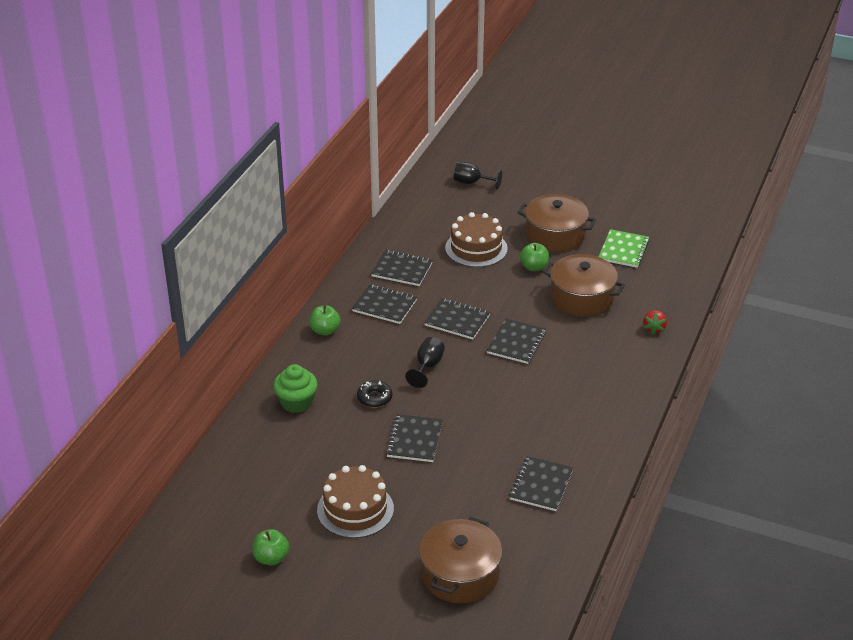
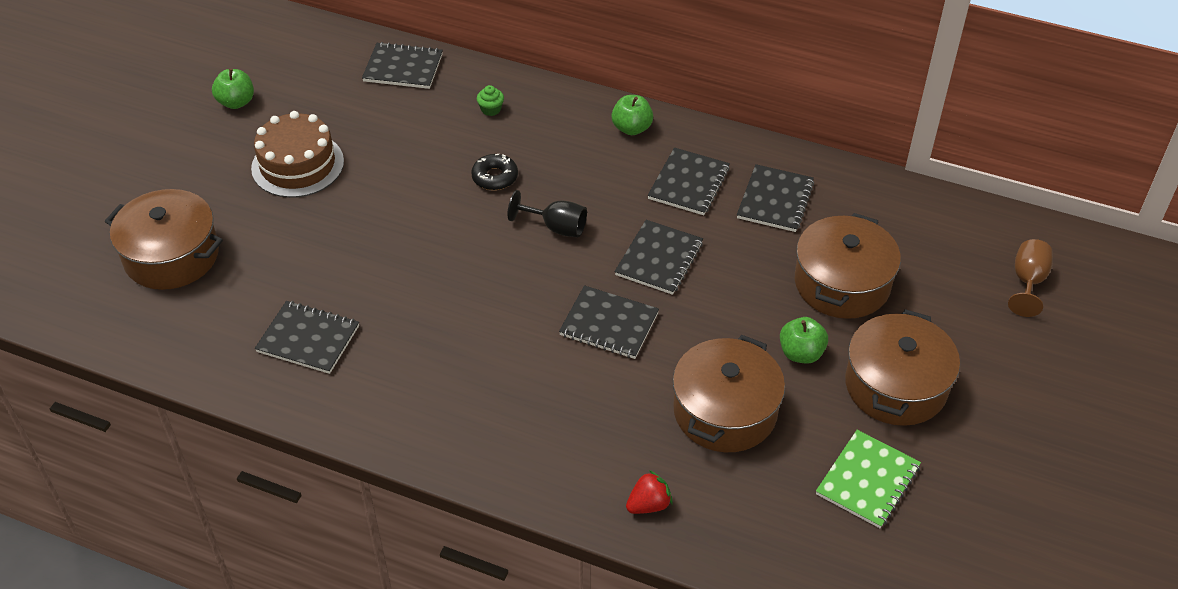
camera: 90 degrees right, 10 degrees up
green cupcake [273,364,318,413] -> green cupcake [477,85,504,116], size x0.50
black notebook [386,414,443,462] -> black notebook moved to [362,42,443,89]
brown cake [445,212,508,267] -> brown pot [795,213,901,319]
black goblet [454,162,502,190] -> brown goblet [1008,239,1053,317]
green notebook [598,229,650,268] -> green notebook turned 75 degrees counterclockwise [816,430,921,528]
red strawberry [643,310,667,335] -> red strawberry turned 135 degrees clockwise [626,470,673,514]

